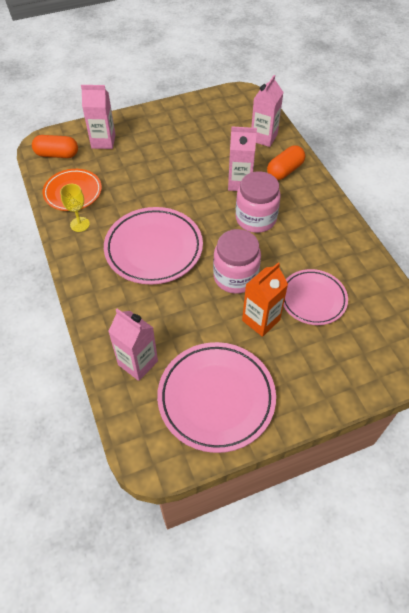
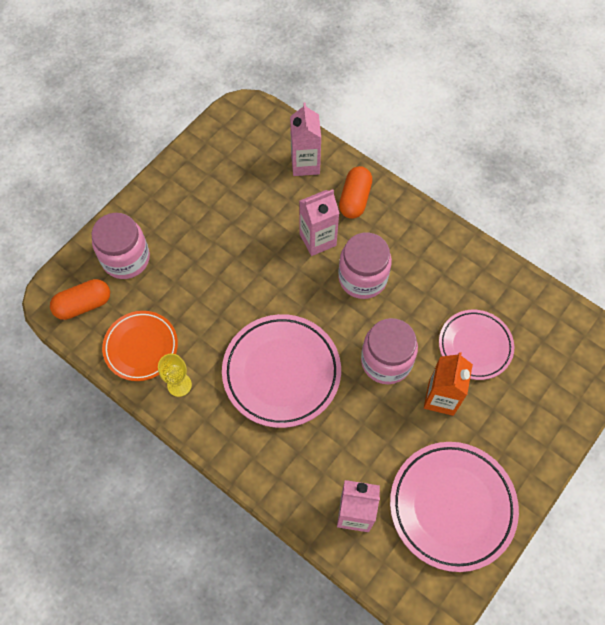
camera: 30 degrees left, 10 degrees up
pink carton [81,85,115,149] -> pink jar [92,213,150,279]

